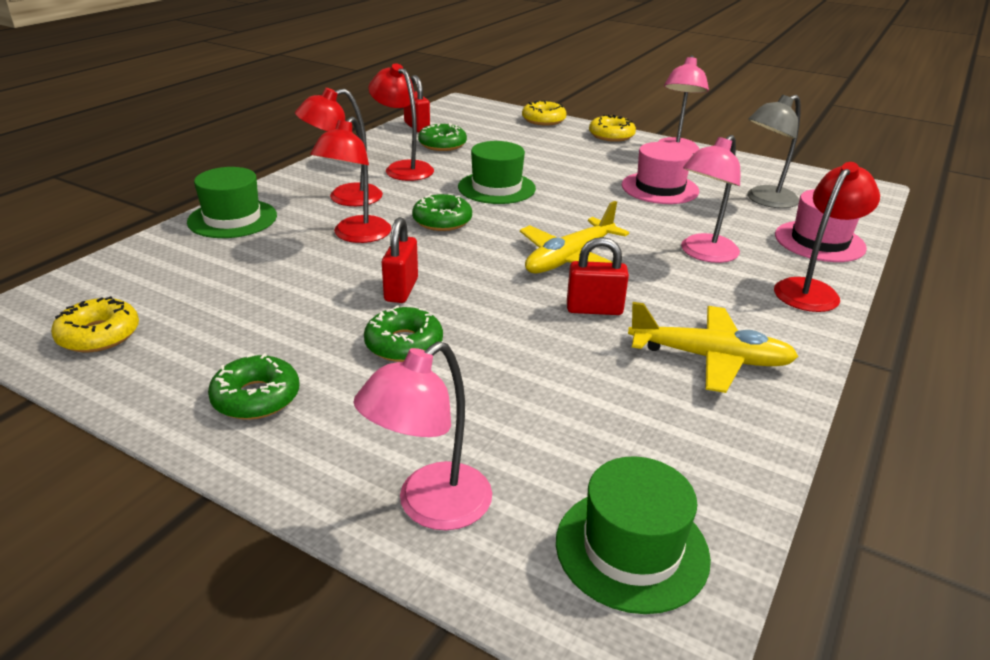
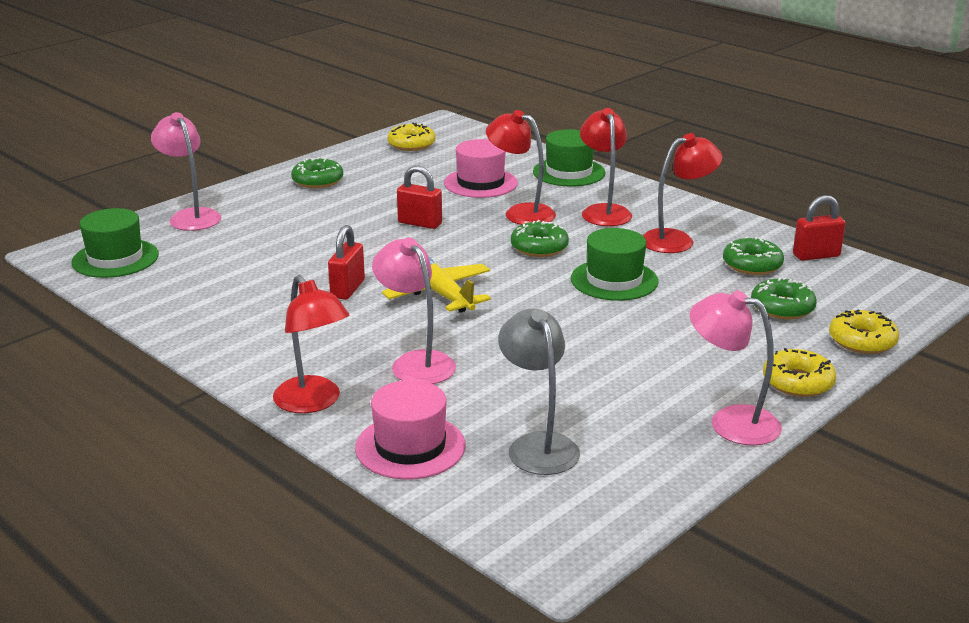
camera: 105 degrees right, 5 degrees down
green donut [364,305,443,362] -> green donut moved to [751,277,817,319]
pink hat [622,142,699,204] -> pink hat moved to [444,139,518,198]
yellow plane [628,302,799,393] -> none

